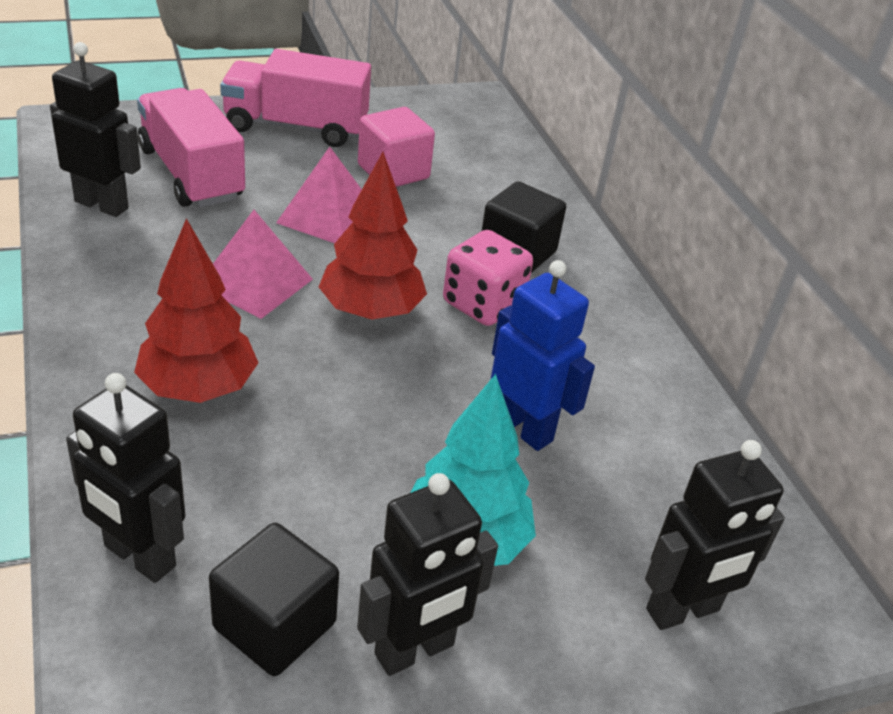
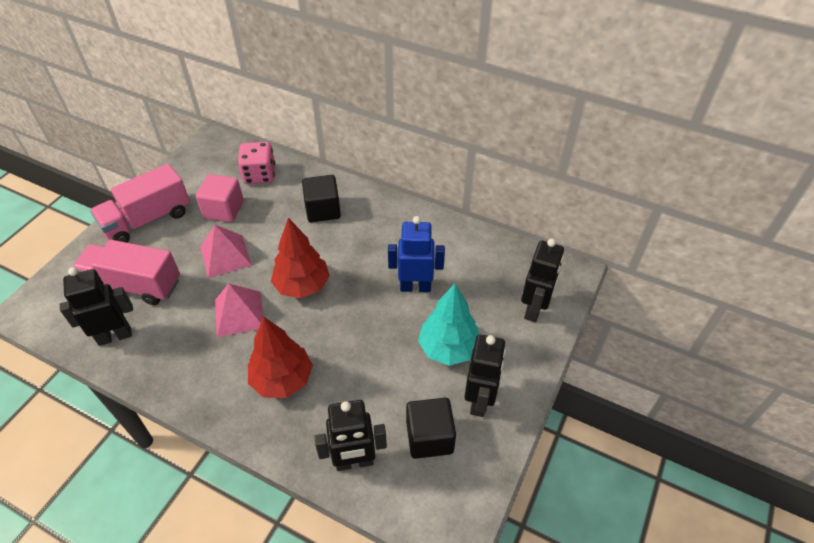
camera: 40 degrees left, 10 degrees up
pink dice [443,230,533,326] -> pink dice moved to [237,142,275,184]

